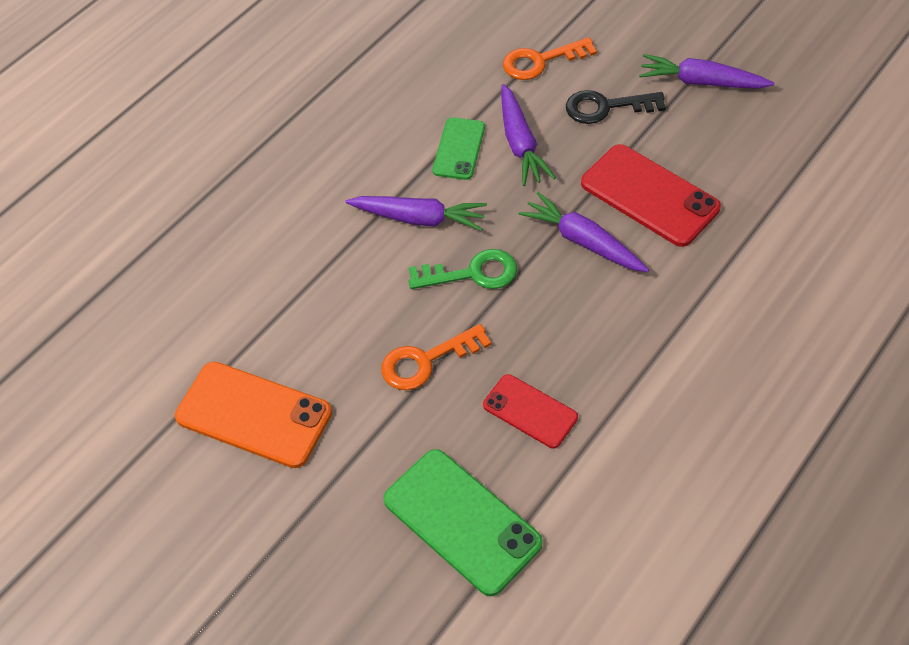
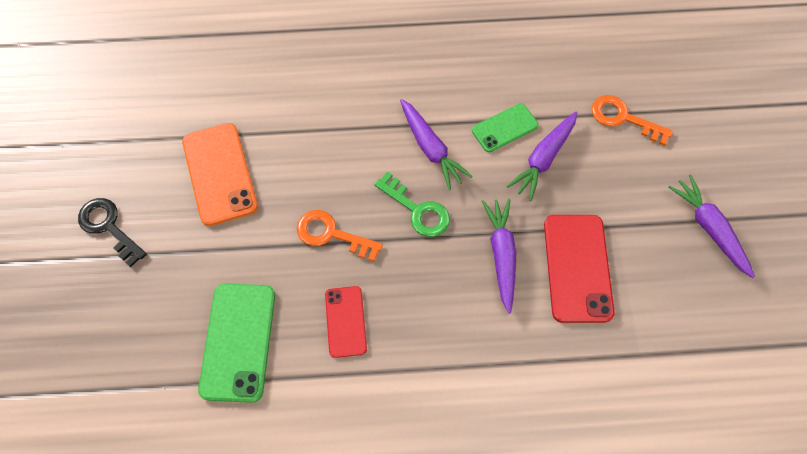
camera: 45 degrees right, 10 degrees up
black key [566,90,666,124] -> black key moved to [78,198,147,267]

